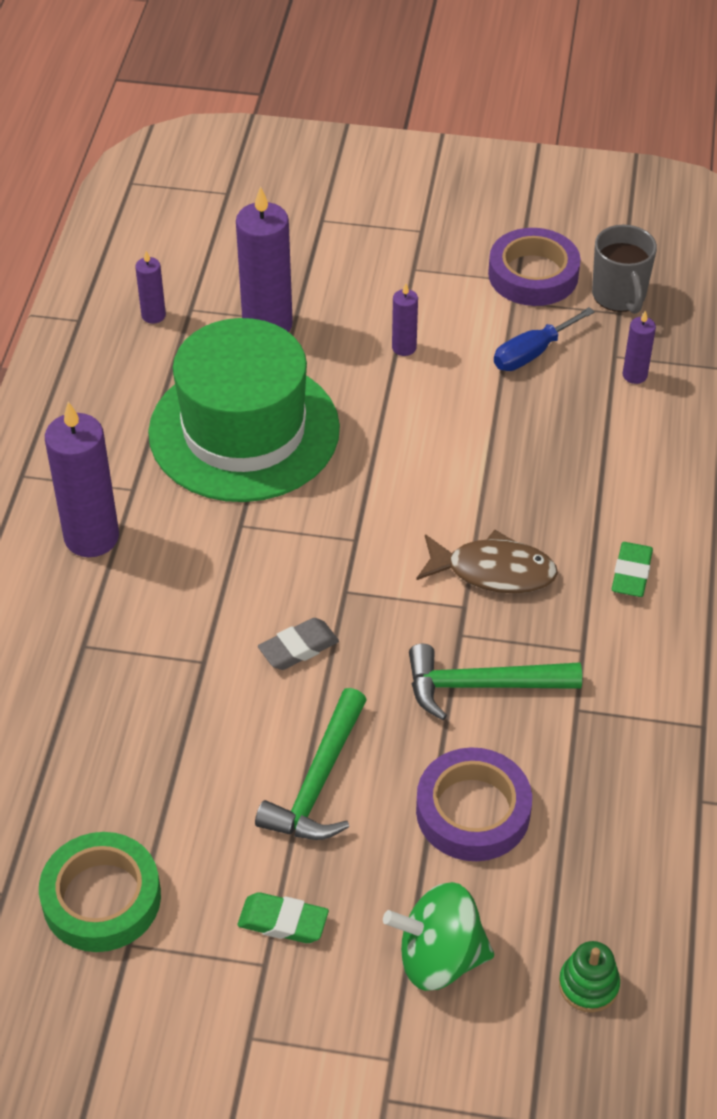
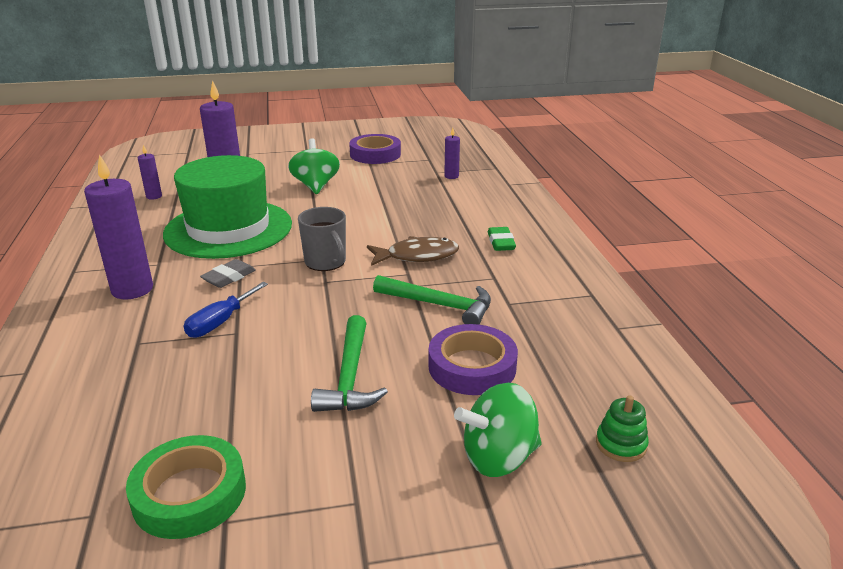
camera: 20 degrees left, 20 degrees down
green eraser [238,892,329,943] -> none
grey eraser [258,618,339,670] -> grey eraser moved to [200,259,256,288]
purple candle [392,283,418,356] -> green spinning top [288,138,340,194]
green hammer [409,644,582,720] -> green hammer turned 135 degrees counterclockwise [373,275,491,325]
blue screwdriver [494,307,595,371] -> blue screwdriver moved to [184,282,268,338]
grey mug [592,225,657,314] -> grey mug moved to [298,207,346,271]

